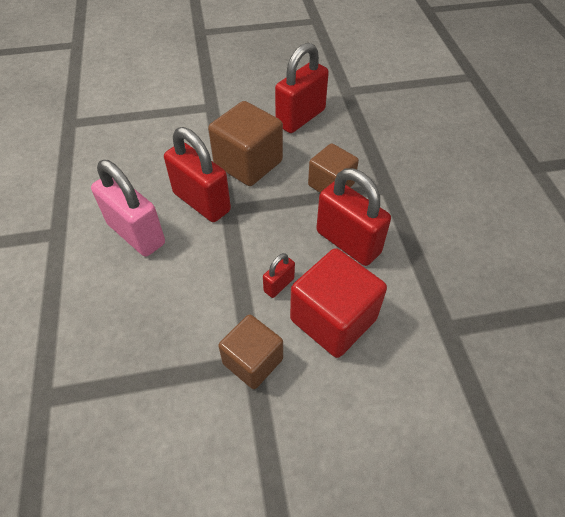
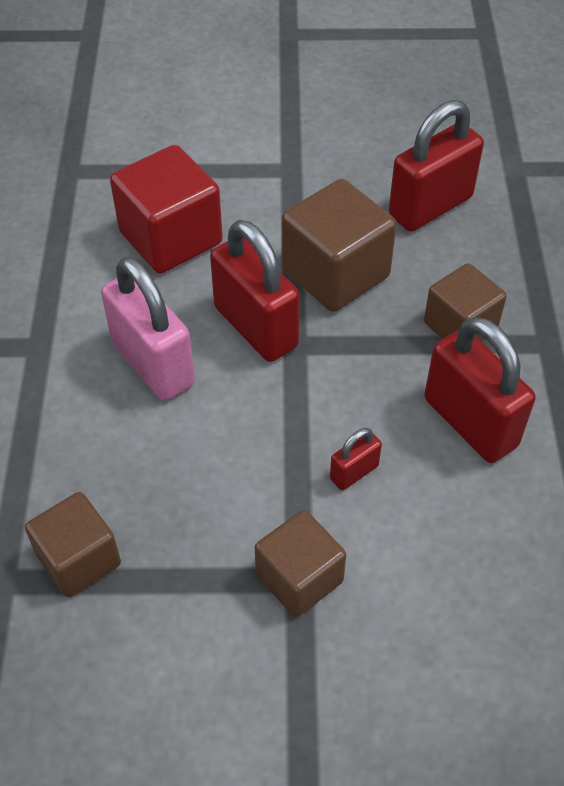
camera: 10 degrees right, 0 degrees up
red cube [290,248,387,358] -> red cube moved to [110,145,223,274]
none -> brown cube [25,492,121,597]

